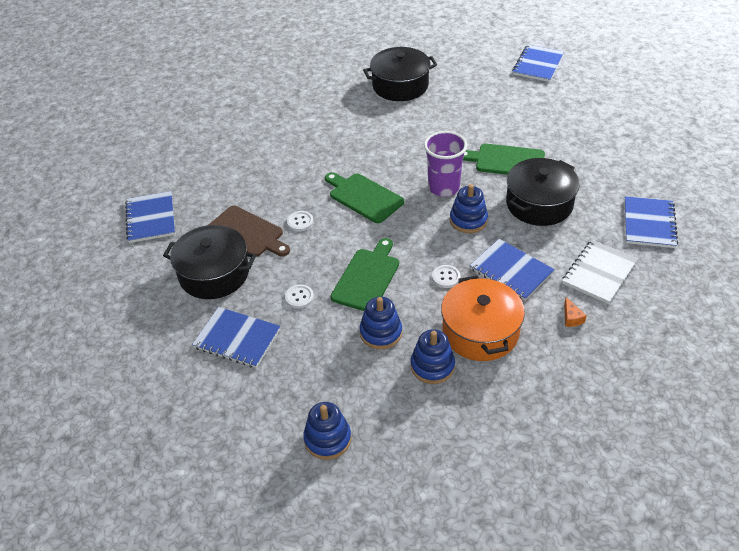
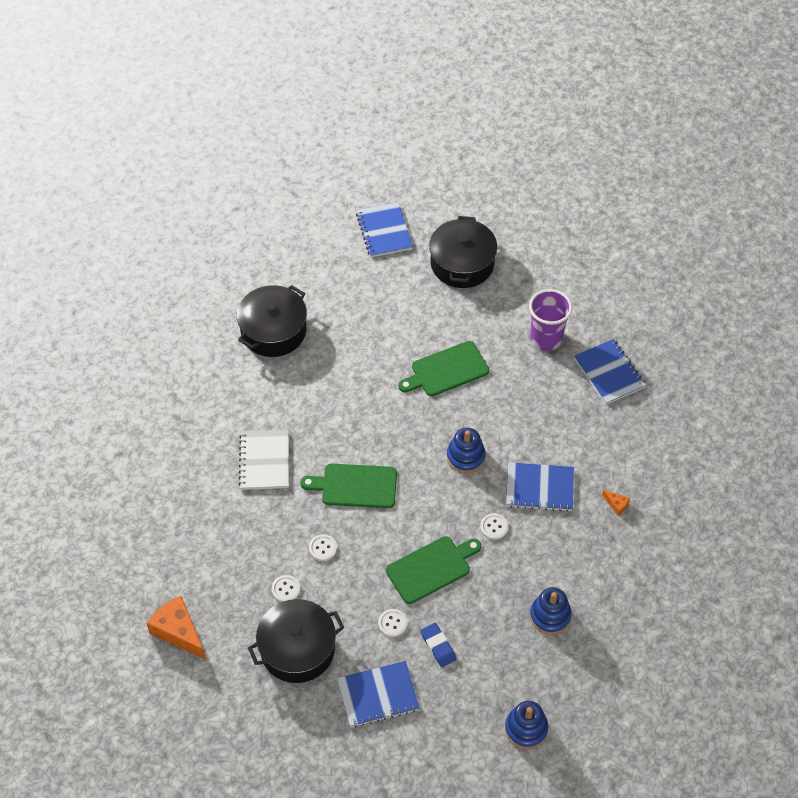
camera: 40 degrees left, 10 degrees up
blue notebook [125,191,175,243] -> orange cheese [147,596,206,660]
brown cutting board [209,206,290,257] -> white button [272,575,300,602]
green cutting board [331,238,399,311] -> green cutting board turned 75 degrees clockwise [386,536,481,604]
blue stacking toy [359,297,402,349] -> none
purple cup [424,131,467,197] -> purple cup moved to [529,289,572,351]
orange pot [441,275,525,361] -> none
black pot [506,158,580,226] -> black pot moved to [429,216,497,288]
white notebook [562,240,638,304] -> white notebook moved to [239,430,289,490]
none -> blue eraser [421,623,456,667]

